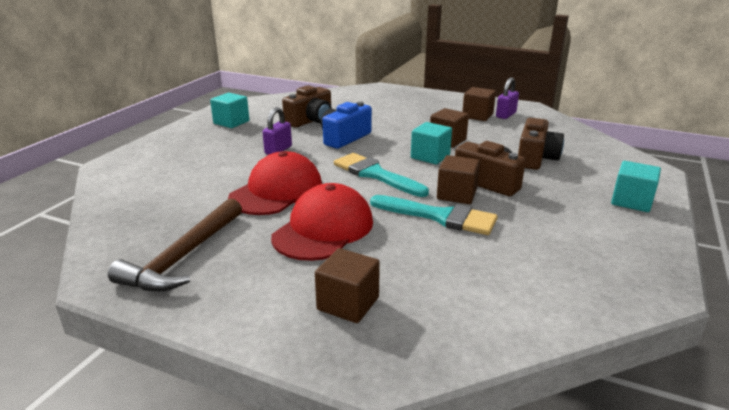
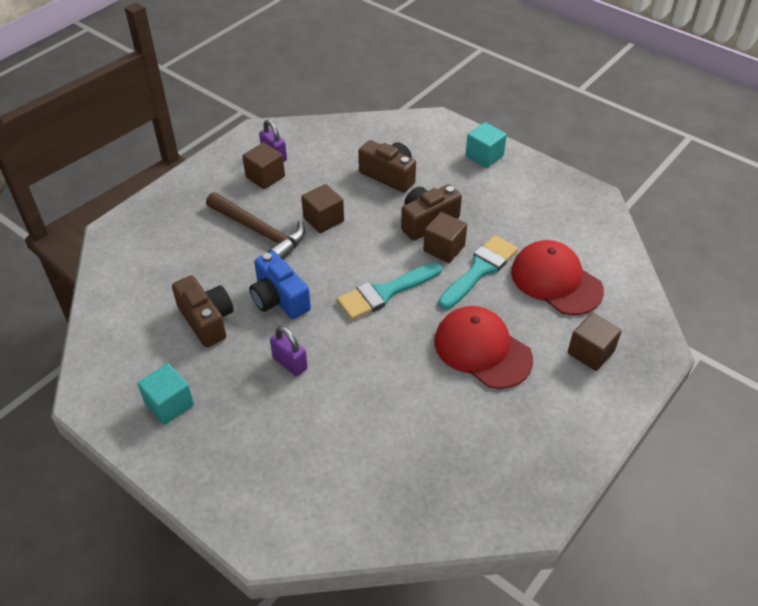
camera: 75 degrees left, 20 degrees up
brown hammer [108,198,242,292] -> brown hammer moved to [206,192,305,260]
red cap [228,151,322,215] -> red cap moved to [511,240,604,315]
turquoise cube [411,122,452,165] -> none

